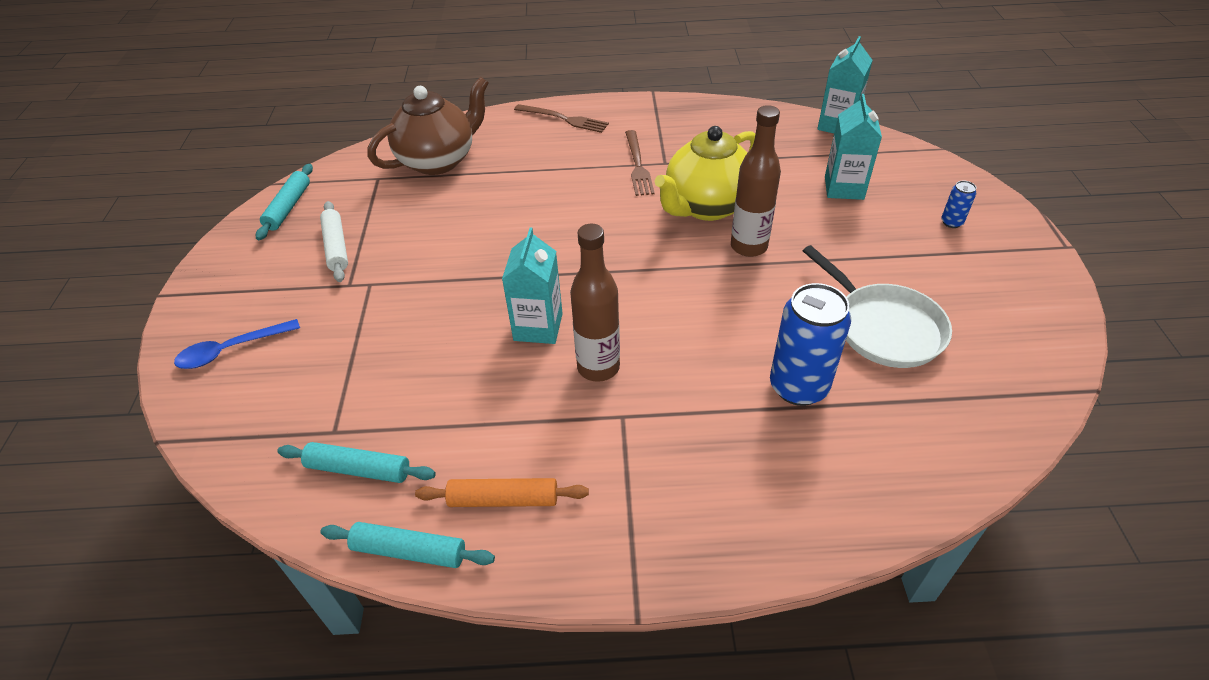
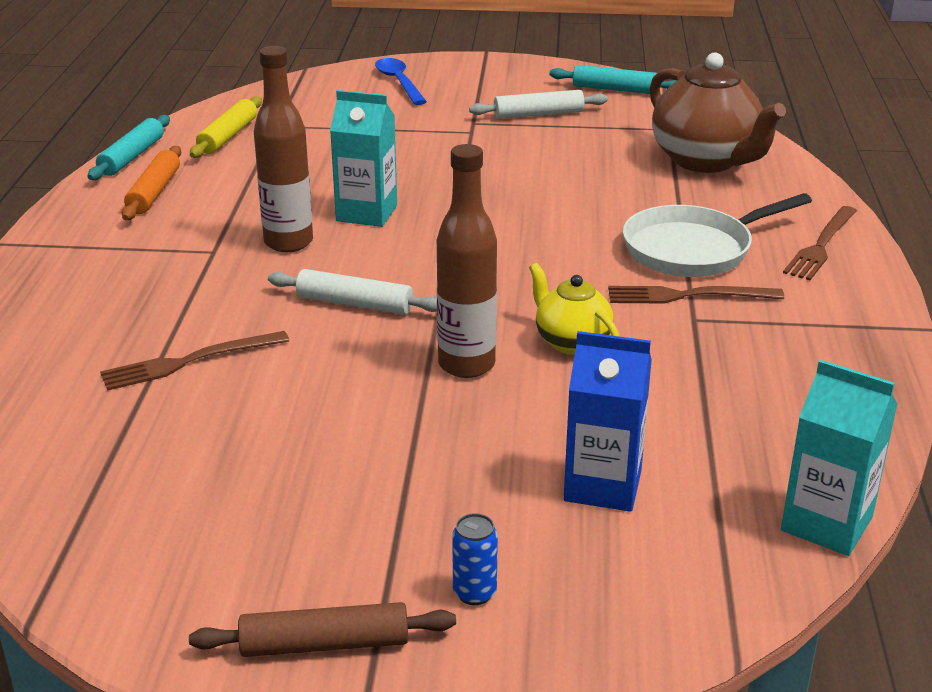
camera: 95 degrees right, 15 degrees down
turquoise rolling pin [277,442,436,483] -> yellow rolling pin [190,96,262,158]
yellow teapot [655,126,755,221] -> yellow teapot [529,263,619,355], size x0.55
blue can [770,283,851,406] -> brown fork [100,331,289,391]
white pan [803,245,952,368] -> white pan moved to [623,193,812,277]
turquoise carton [825,94,882,200] -> blue carton [564,331,652,512]
none -> brown rolling pin [189,602,456,657]
none -> white rolling pin [268,269,437,315]

